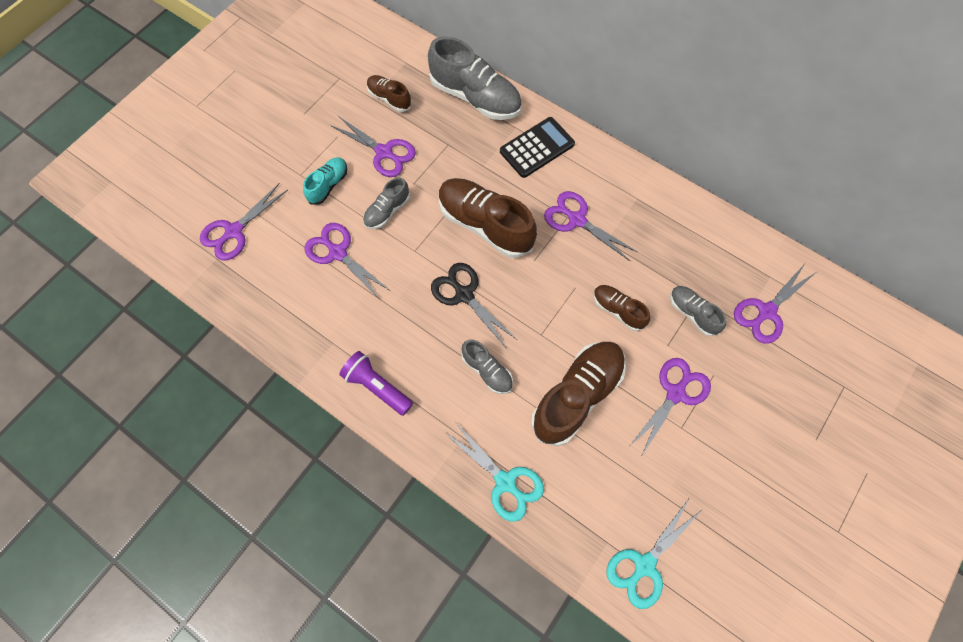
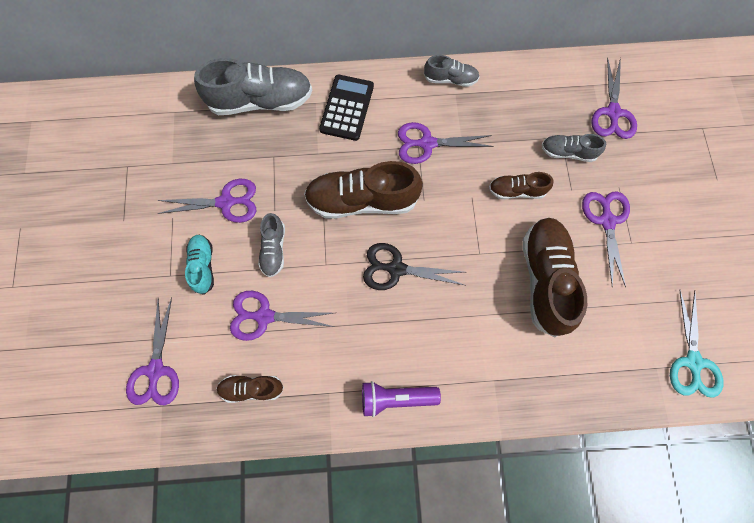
camera: 40 degrees left, 5 degrees up
brown shoe [367,75,412,112] -> brown shoe moved to [216,375,284,403]
turquoise scissors [445,424,544,522] -> none
grey shoe [461,339,513,394] -> grey shoe moved to [424,55,479,87]

